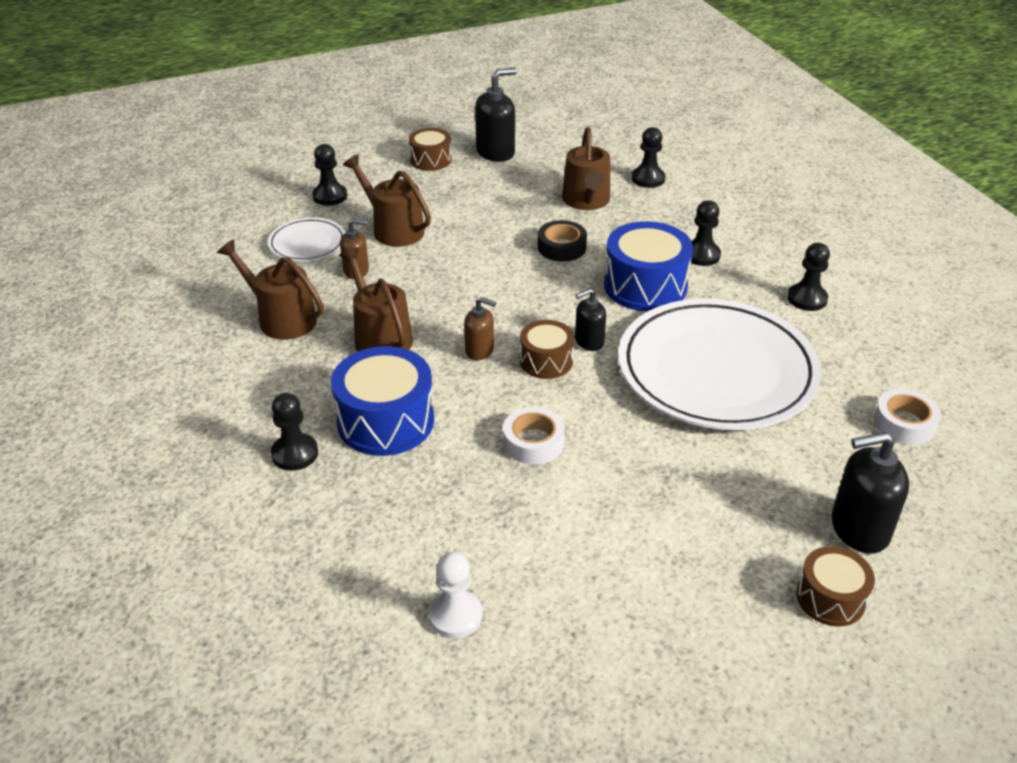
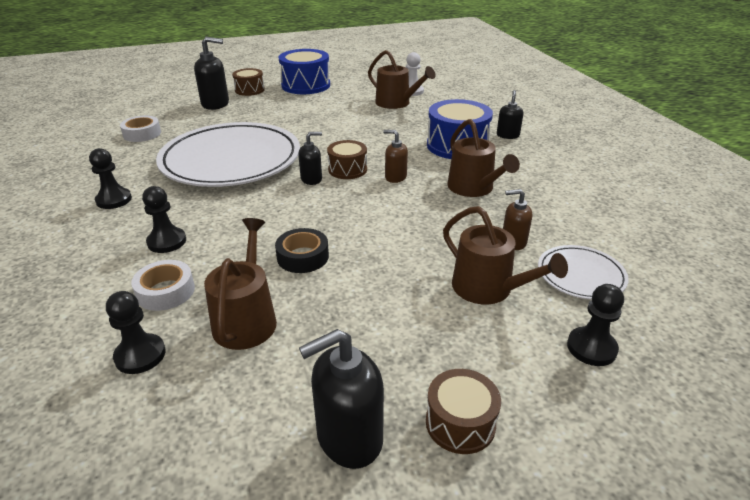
camera: 175 degrees left, 5 degrees down
brown watering can [217,239,324,340] -> brown watering can moved to [368,50,435,109]
black pawn [271,393,318,471] -> black soap dispenser [497,90,523,139]
white tape [503,407,565,464] -> white tape moved to [131,260,195,311]
blue drum [604,221,693,312] -> blue drum moved to [279,49,330,94]

